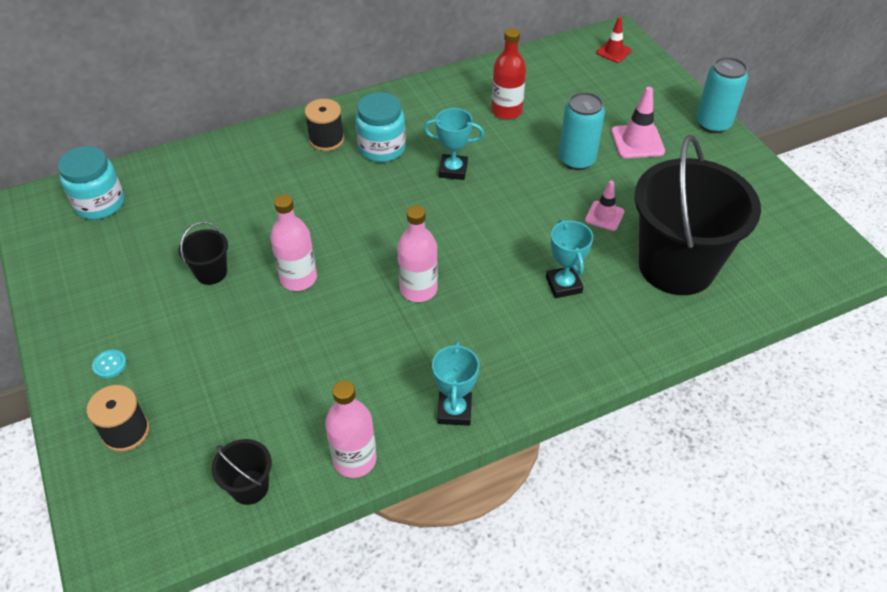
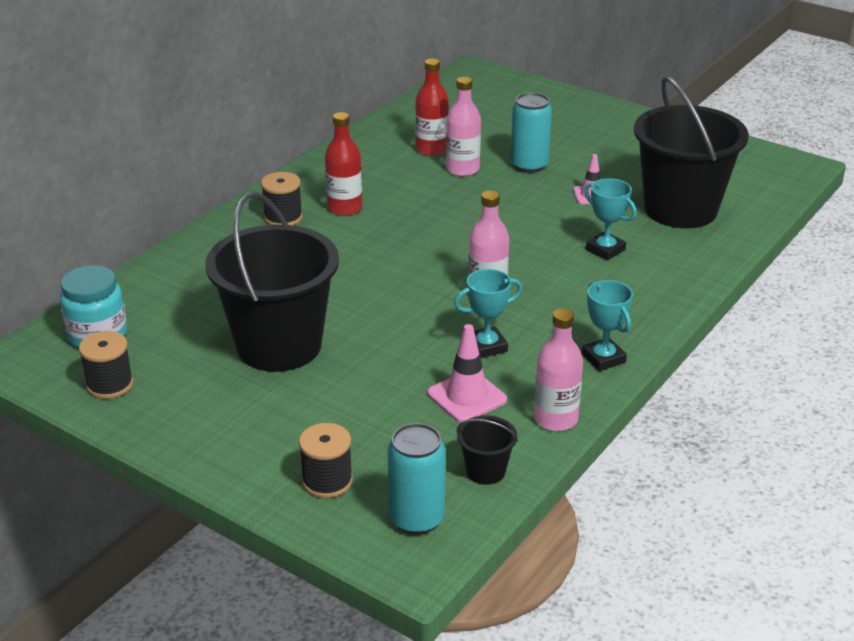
camera: 30 degrees left, 15 degrees down
turquoise button [92,349,127,378] -> none
black bucket [179,221,228,285] -> black bucket [205,192,339,372], size x2.43
pink bottle [270,194,317,291] -> pink bottle moved to [446,77,481,176]
turquoise jar [355,92,406,162] -> red bottle [325,112,362,216]
turquoise trophy [424,108,484,180] -> turquoise trophy moved to [454,269,522,358]
red traffic cone [596,17,632,63] -> none
pink traffic cone [611,87,665,158] -> pink traffic cone moved to [427,324,507,422]
turquoise can [696,57,748,133] -> turquoise can moved to [388,423,446,534]
none -> black spool [79,331,134,399]

